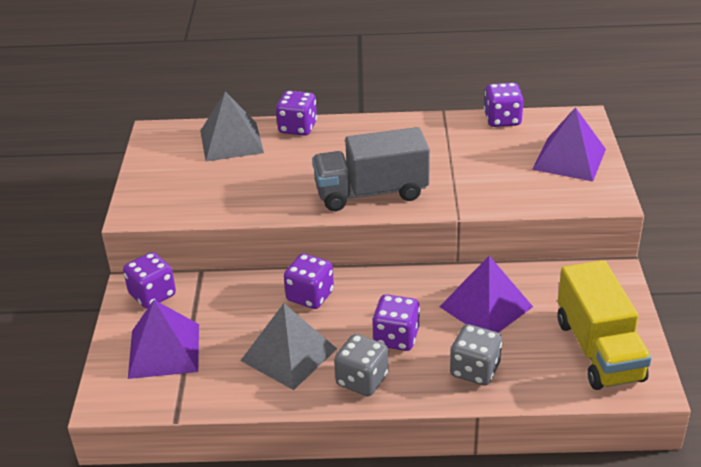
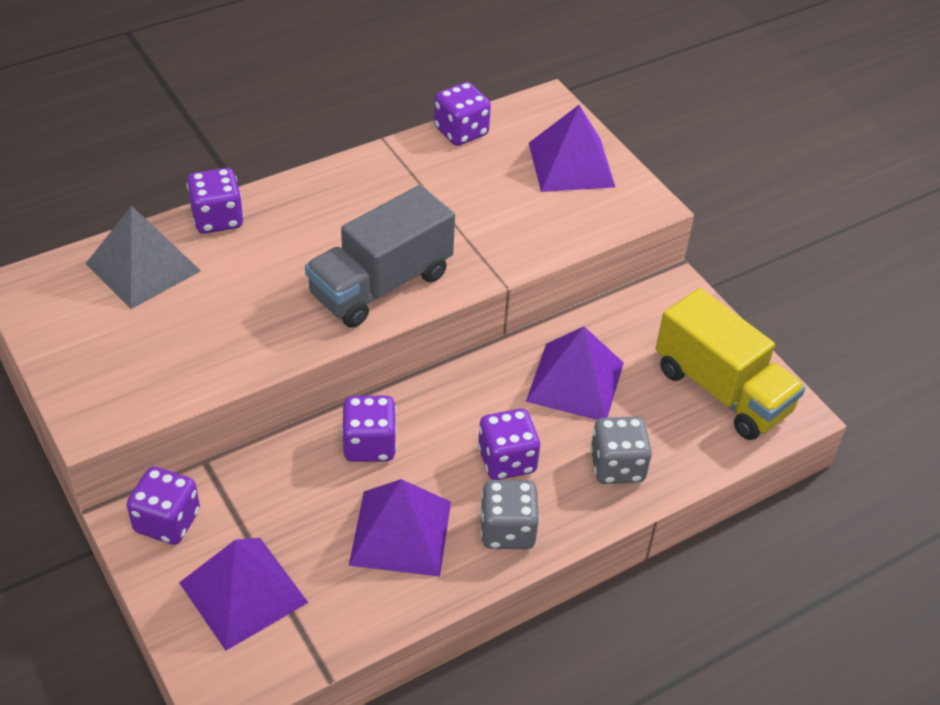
camera: 35 degrees left, 10 degrees up
grey pyramid [240,303,337,390] -> purple pyramid [349,479,451,577]

